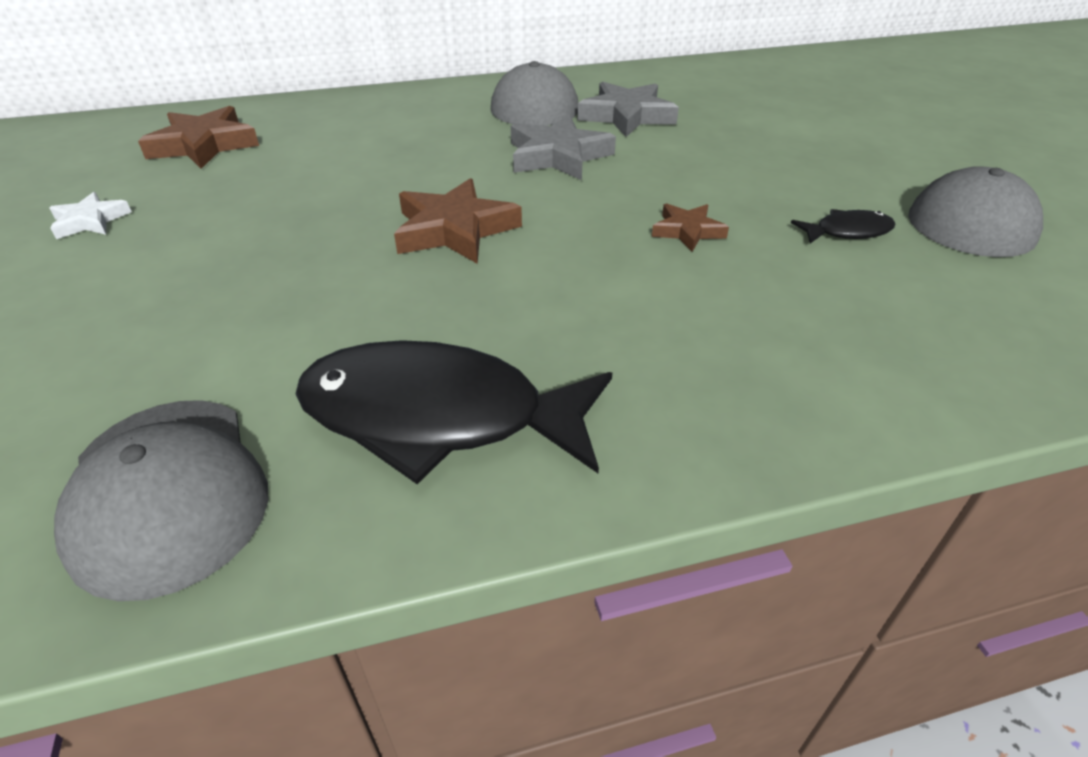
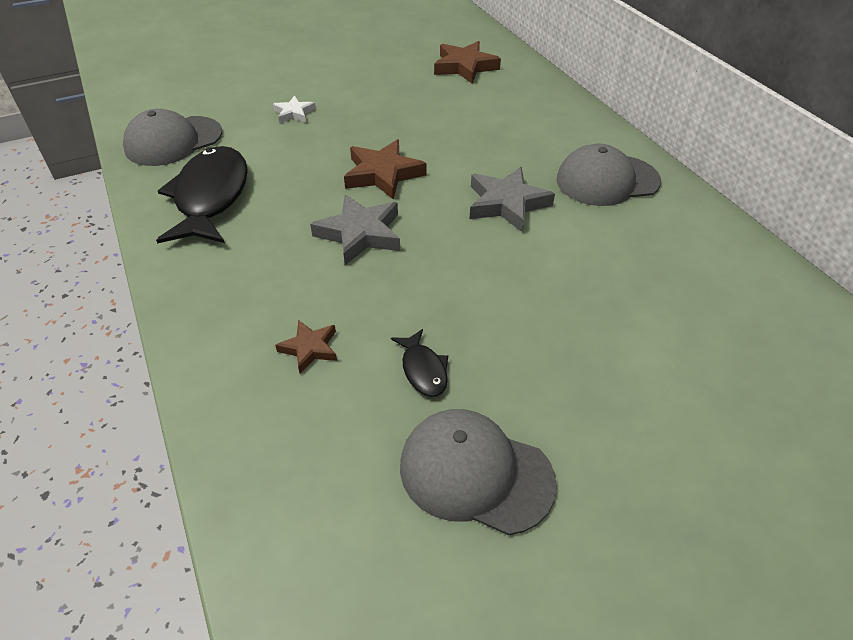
camera: 80 degrees right, 5 degrees up
white star [50,192,132,239] -> white star moved to [273,96,316,123]
grey star [577,81,679,137] -> grey star moved to [310,195,400,265]
brown star [652,203,729,252] -> brown star moved to [275,320,337,373]

